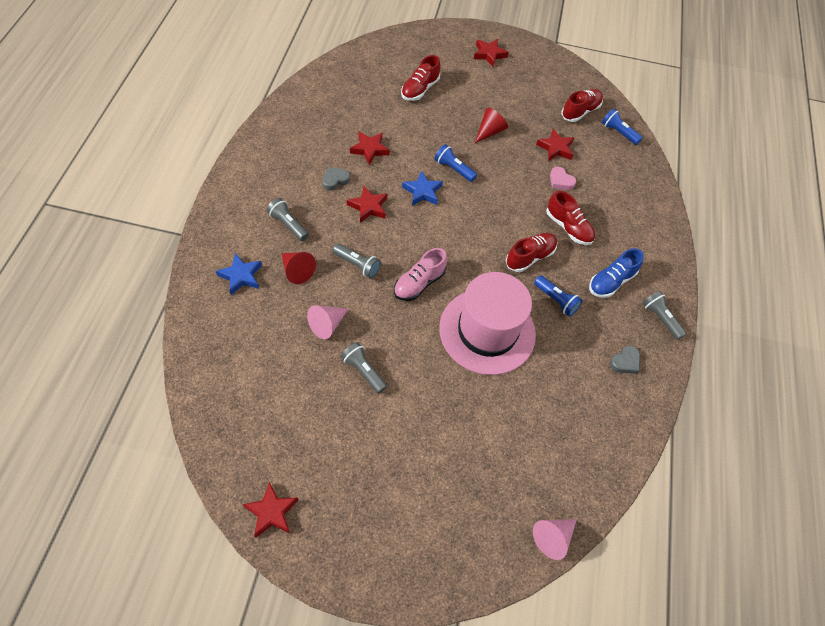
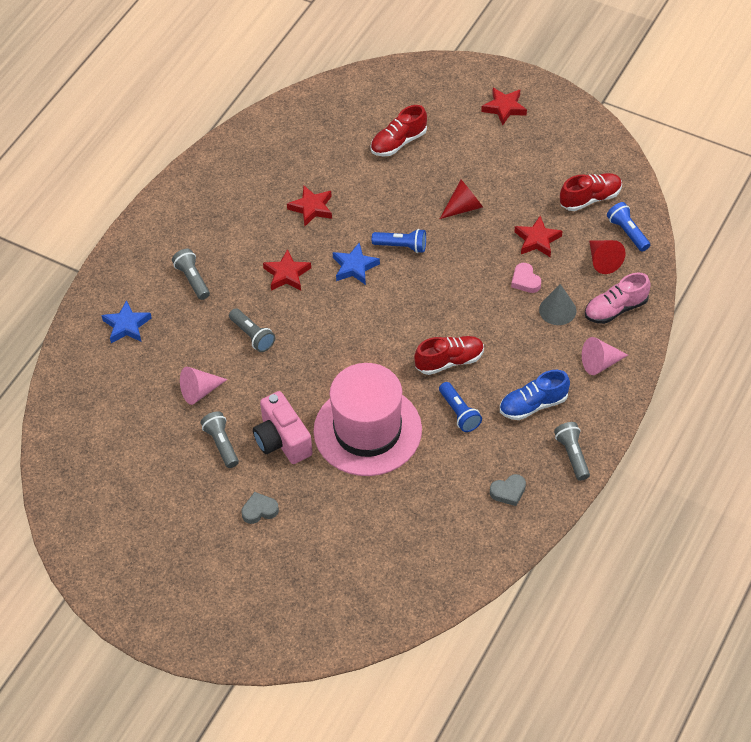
camera: 25 degrees right, 5 degrees down
red star [242,482,298,538] -> none
red cone [281,252,316,284] -> red cone moved to [589,240,626,274]
grey heart [322,167,350,191] -> grey heart moved to [241,492,279,524]
pink shoe [394,248,447,301] -> pink shoe moved to [585,272,651,324]
blue flashlight [434,144,477,182] -> blue flashlight turned 135 degrees clockwise [372,229,426,253]
pink cone [533,519,577,560] -> pink cone moved to [582,337,628,375]
red shoe [546,191,595,245] -> none
none -> pink camera [253,391,313,464]
none -> grey cone [539,284,576,325]

